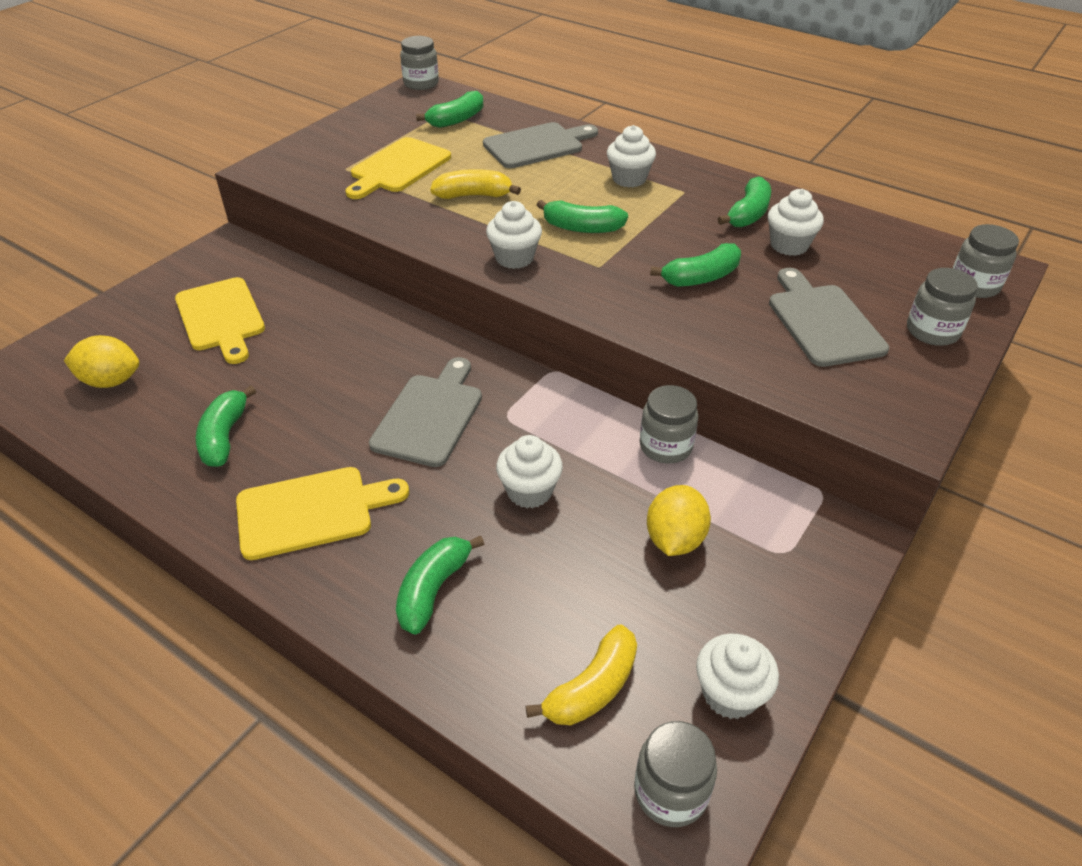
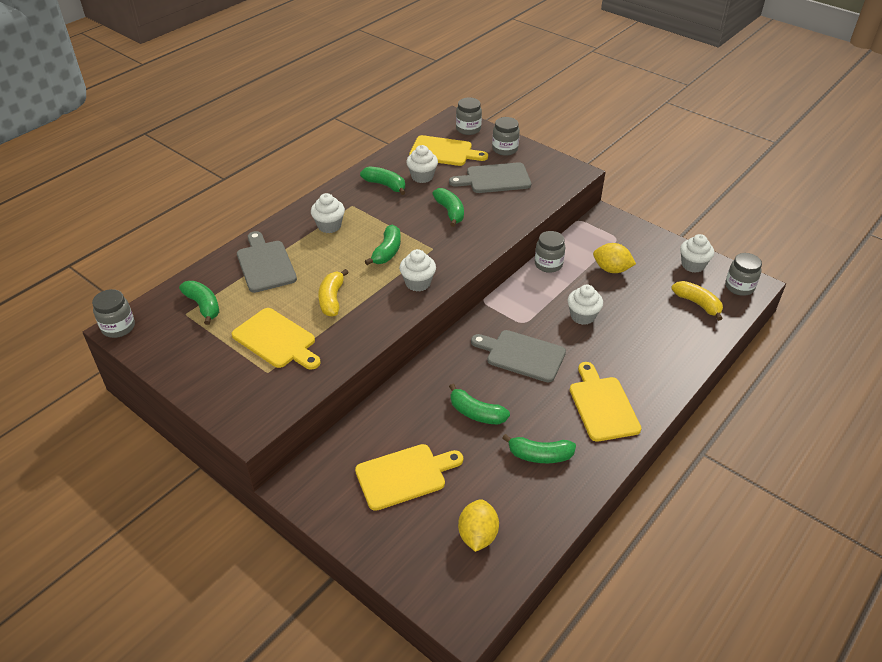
camera: 85 degrees left, 0 degrees up
green banana [396,536,484,634] -> green banana moved to [449,384,510,424]
none -> yellow cutting board [409,135,488,166]

